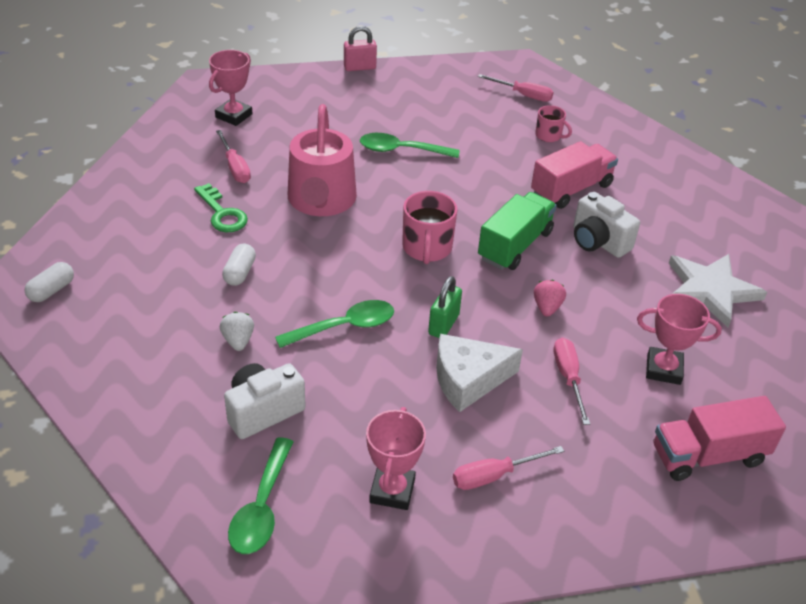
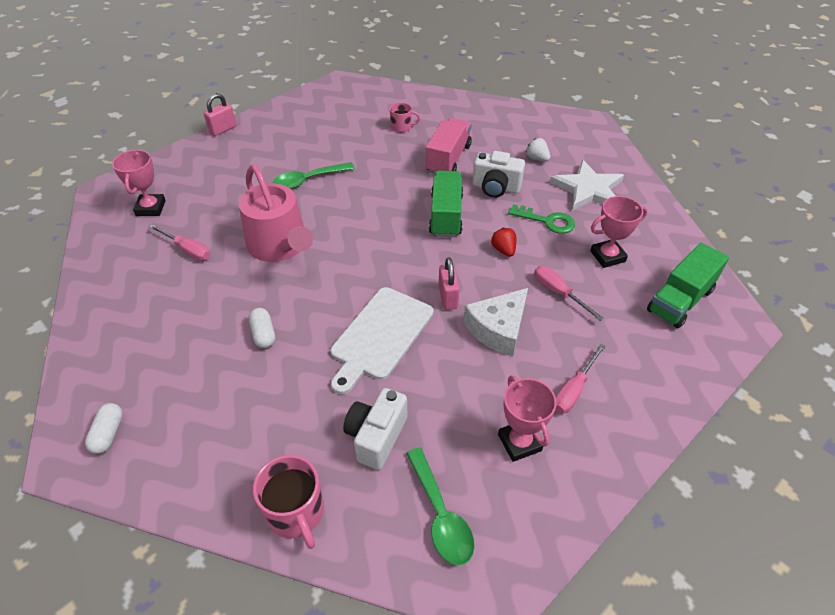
camera: 30 degrees left, 5 degrees up
green key [194,183,248,232] -> green key moved to [508,204,575,234]
white strawberry [220,312,254,351] -> white strawberry moved to [526,138,550,161]
green spoon [275,300,394,348] -> white cutting board [331,287,434,394]
pink mug [402,191,457,264] -> pink mug moved to [253,455,324,549]
green padlock [428,276,462,338] -> pink padlock [439,257,460,310]
pink screwdriver [478,74,554,102] -> none
pink strawberry [534,280,566,317] -> red strawberry [491,228,516,257]
pink truck [654,396,786,481] -> green truck [647,243,729,328]

